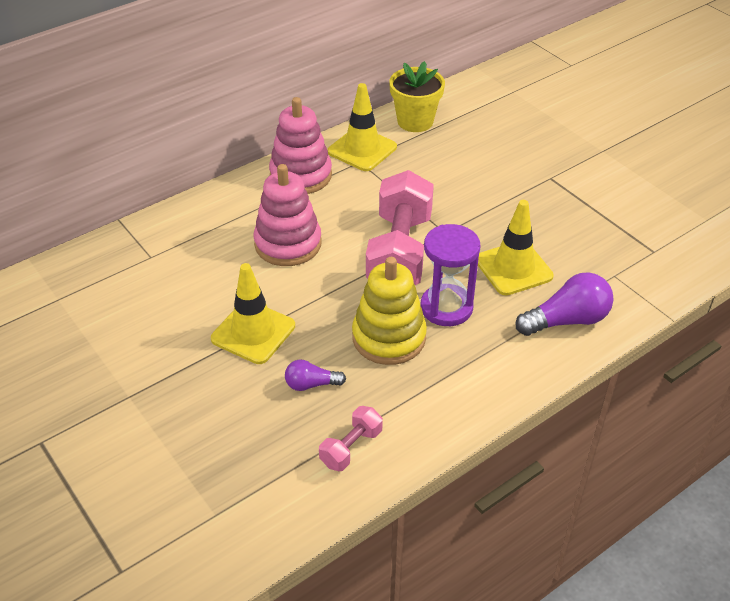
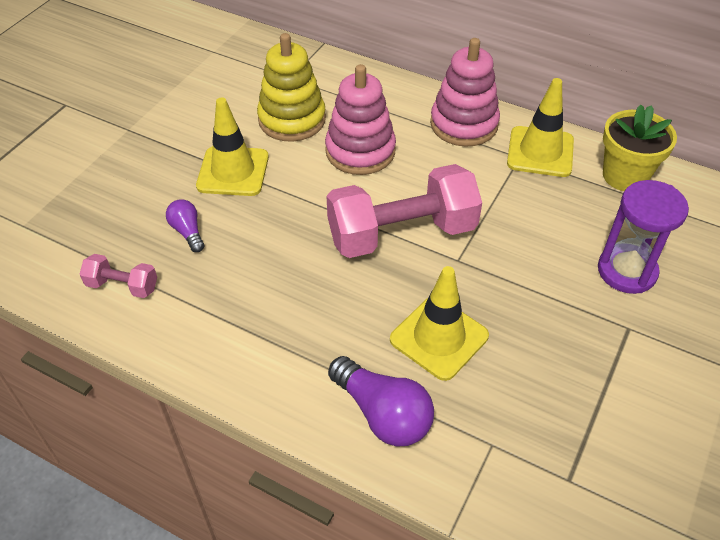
camera: 65 degrees right, 5 degrees up
yellow stacking toy [352,257,427,365] -> yellow stacking toy moved to [257,33,326,142]
purple hourglass [421,224,481,326] -> purple hourglass moved to [598,180,689,294]

